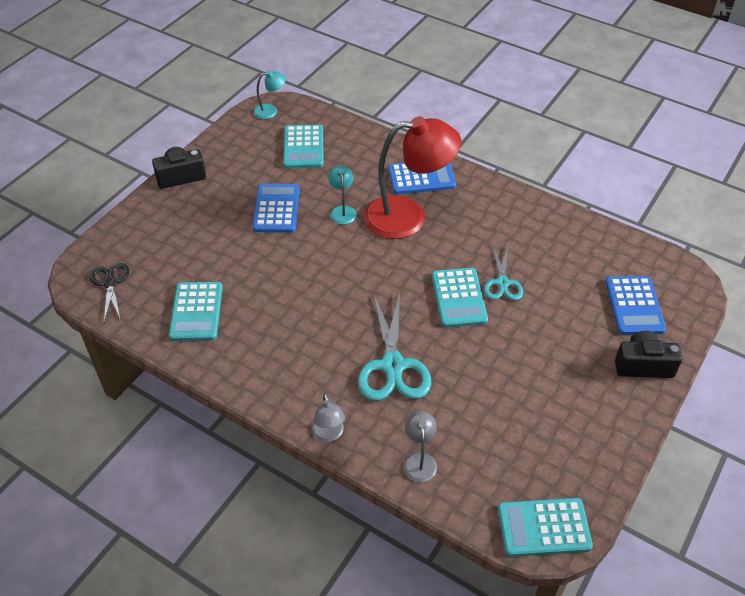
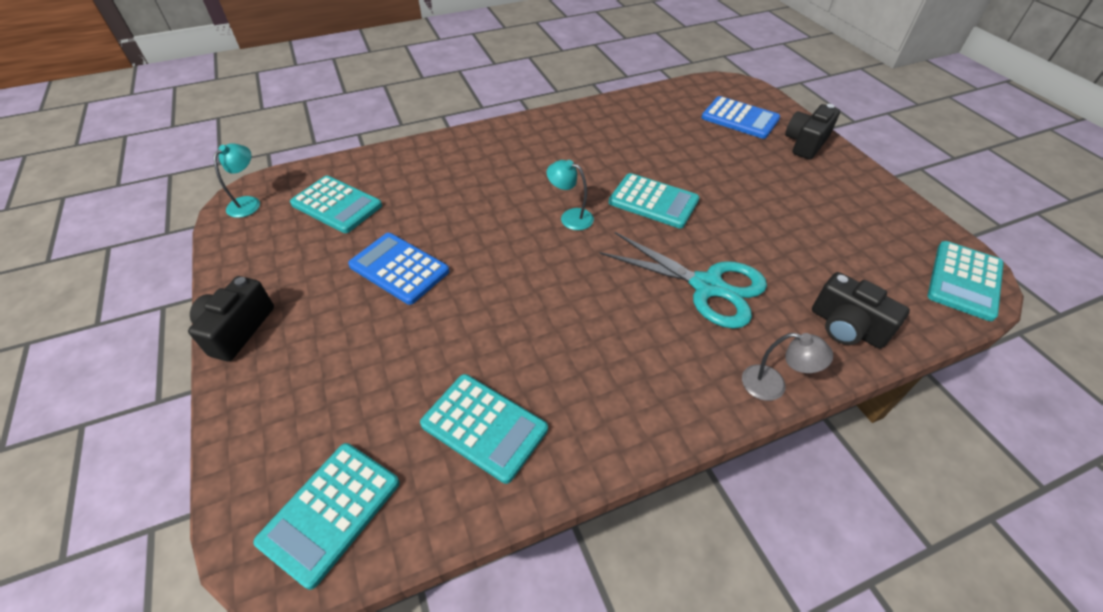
camera: 55 degrees left, 0 degrees up
black scissors [90,263,129,321] -> turquoise calculator [253,443,400,590]
turquoise lamp [328,166,357,224] -> turquoise lamp moved to [547,160,594,230]
red lamp [364,116,461,239] -> none
blue calculator [388,163,456,194] -> none
grey lamp [404,411,437,482] -> black camera [812,272,910,349]
turquoise scissors [484,246,523,300] -> none

